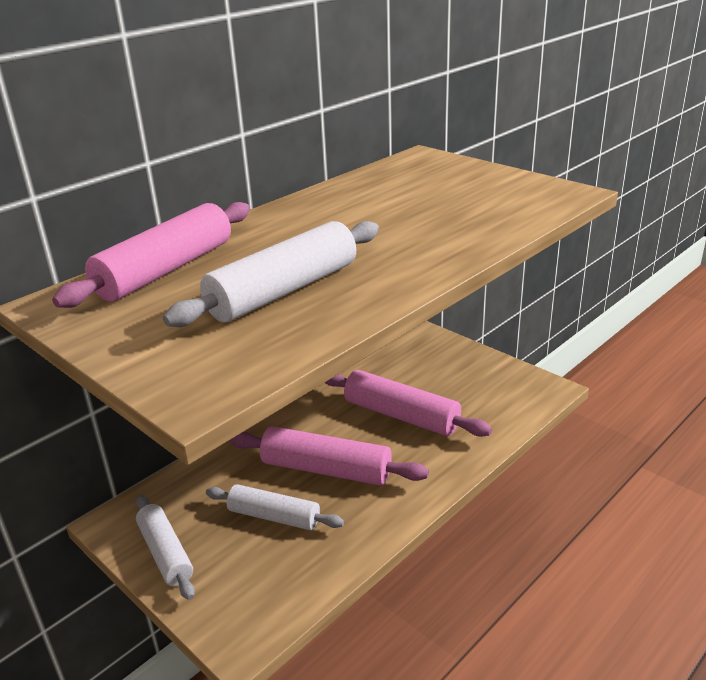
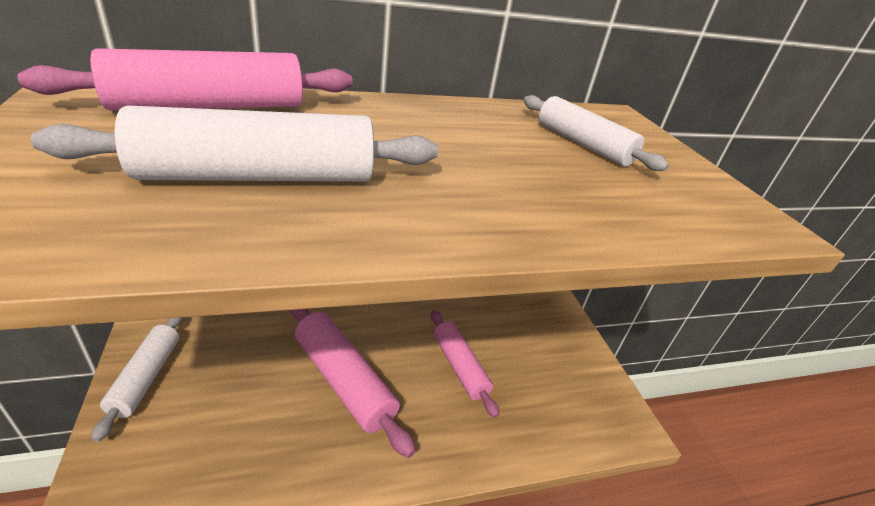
camera: 25 degrees right, 5 degrees up
white rolling pin [206,484,344,530] -> white rolling pin moved to [524,95,669,171]
pink rolling pin [325,370,492,437] -> pink rolling pin [431,310,499,418], size x0.67

